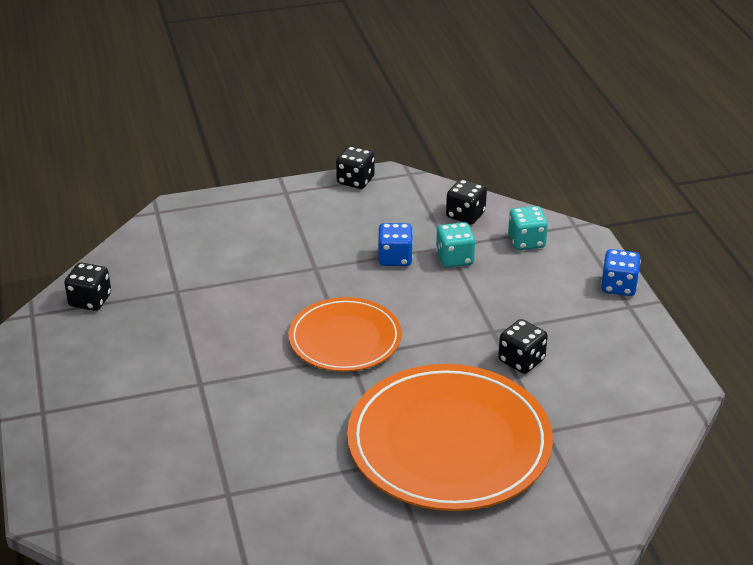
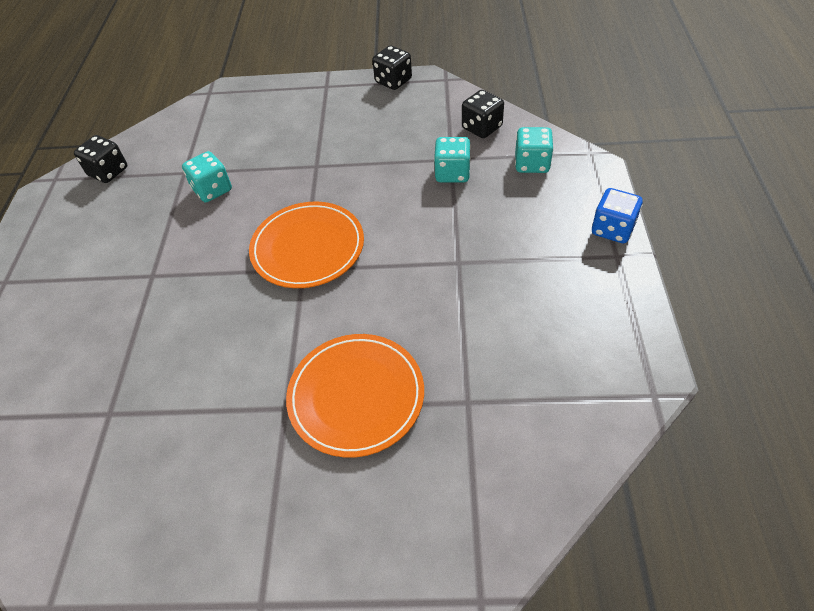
camera: 20 degrees right, 15 degrees up
orange plate [347,364,553,511] -> orange plate [286,334,424,458], size x0.61
blue dice [378,223,413,266] -> none
black dice [498,319,548,374] -> none
none -> turquoise dice [182,151,232,202]

